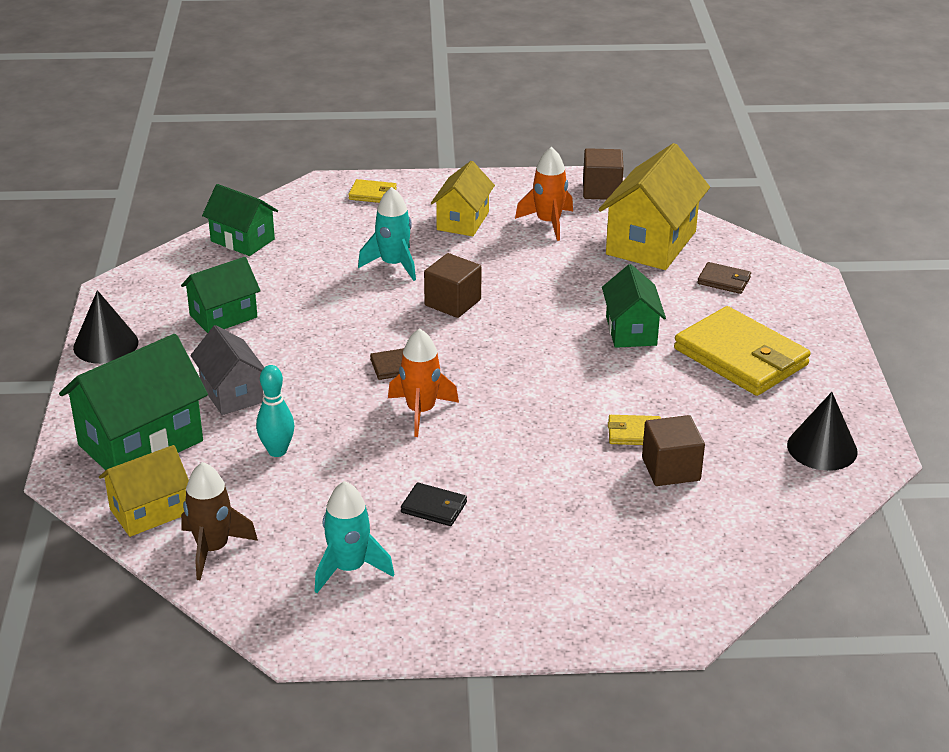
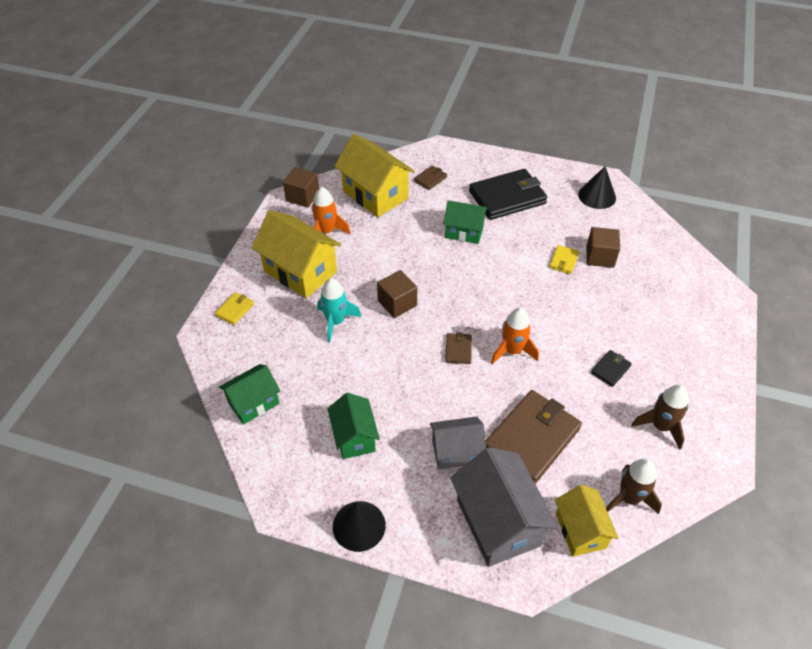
camera: 70 degrees left, 15 degrees up
green house [59,334,208,470] -> grey house [450,447,559,567]
turquoise bowling pin [256,365,294,457] -> brown wallet [486,390,582,484]
turquoise rocket [315,481,394,593] -> brown rocket [631,385,689,450]
yellow house [430,161,495,236] -> yellow house [252,210,341,298], size x1.63
yellow wallet [674,306,811,396] -> black wallet [469,169,548,220]

